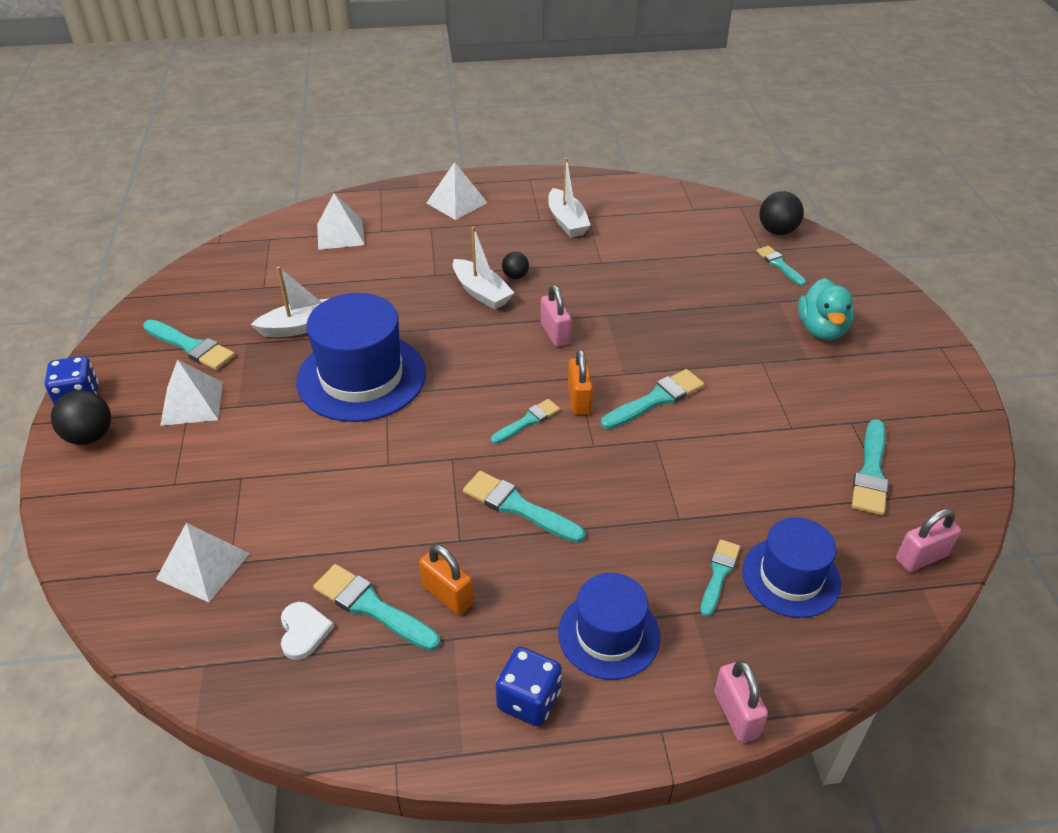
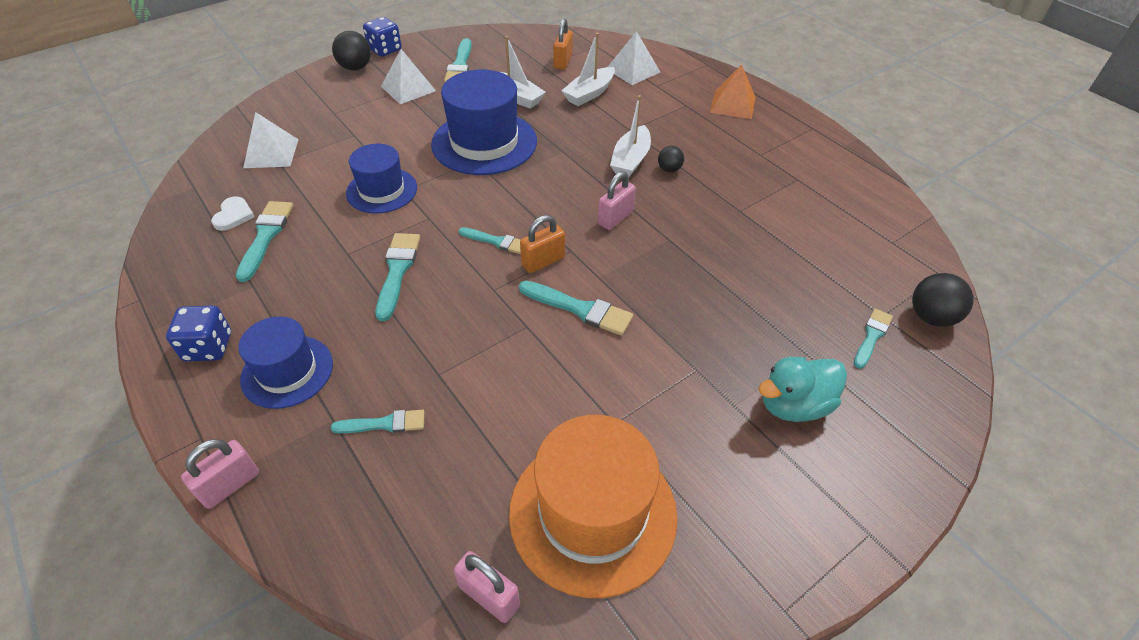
camera: 60 degrees right, 5 degrees up
white heart [281,602,334,660] -> white heart turned 45 degrees counterclockwise [211,196,255,231]
orange padlock [419,544,474,615] -> orange padlock moved to [553,18,573,69]
white pyramid [427,162,488,220] -> orange pyramid [710,65,755,119]
white boat [548,158,591,237] -> white boat moved to [562,33,615,106]
blue hat [742,517,841,618] -> blue hat moved to [346,144,417,213]
turquoise brush [852,419,889,515] -> orange hat [509,415,678,598]

